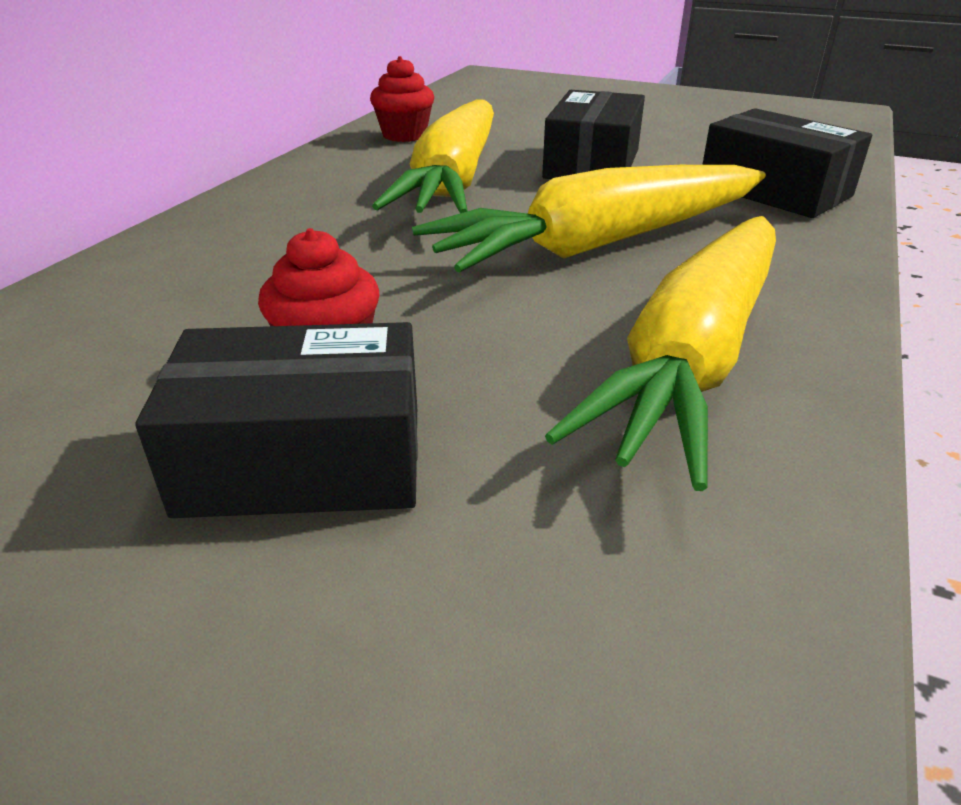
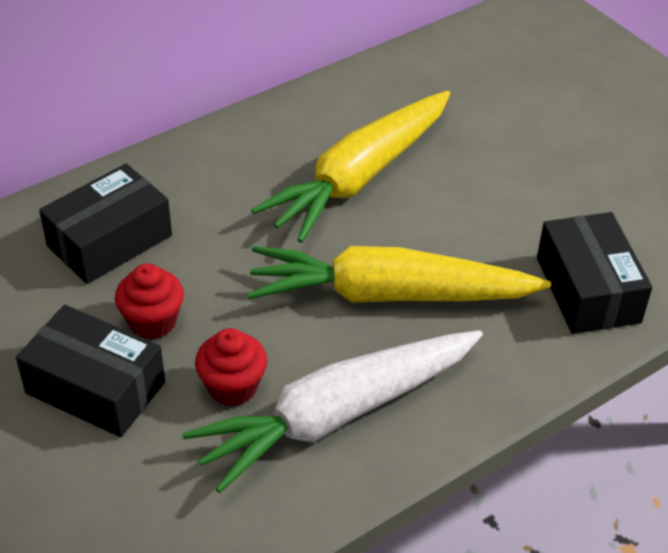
camera: 30 degrees right, 10 degrees up
red cupcake [370,56,434,142] -> red cupcake moved to [195,328,267,406]
black box [542,90,645,179] -> black box moved to [39,164,172,284]
yellow carrot [545,216,776,491] -> white carrot [182,330,483,493]

